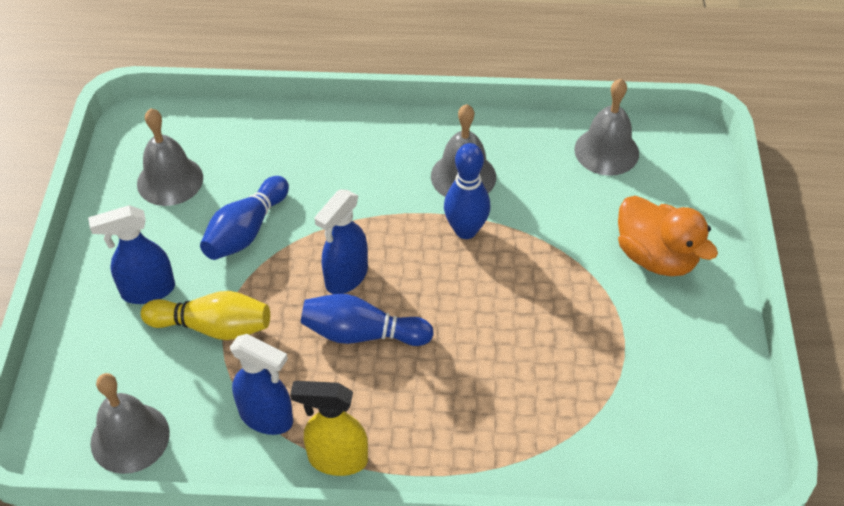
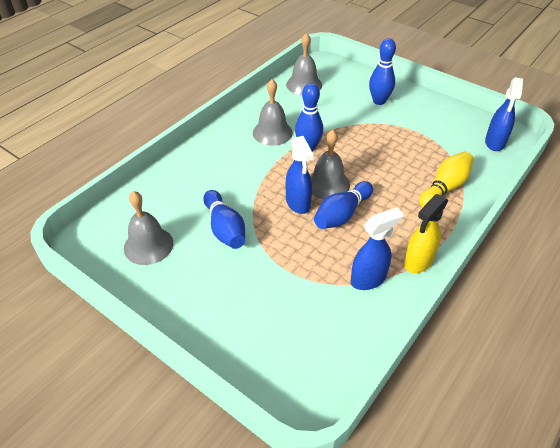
camera: 55 degrees left, 5 degrees down
blue spray bottle [88,205,175,304] -> blue spray bottle moved to [485,77,523,151]
grey bell [90,373,170,474] -> grey bell moved to [310,130,350,200]
yellow bowling pin [141,291,270,340] -> yellow bowling pin moved to [419,151,474,208]
orange duck [618,195,718,276] -> blue bowling pin [369,38,396,105]

